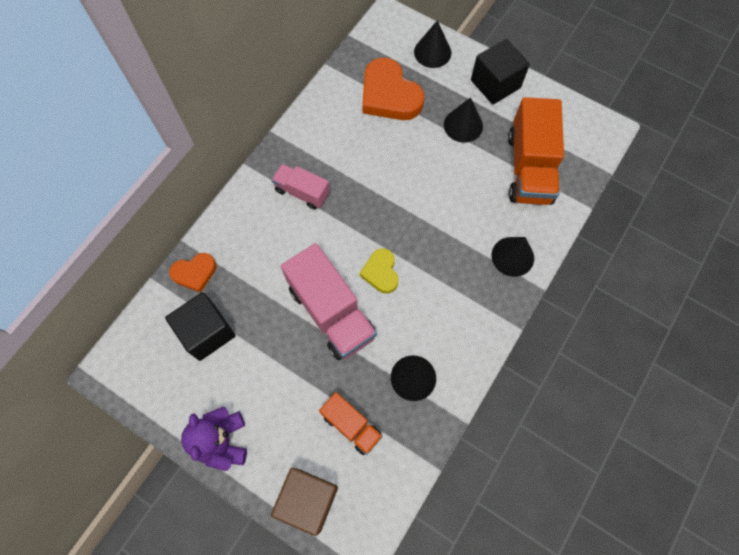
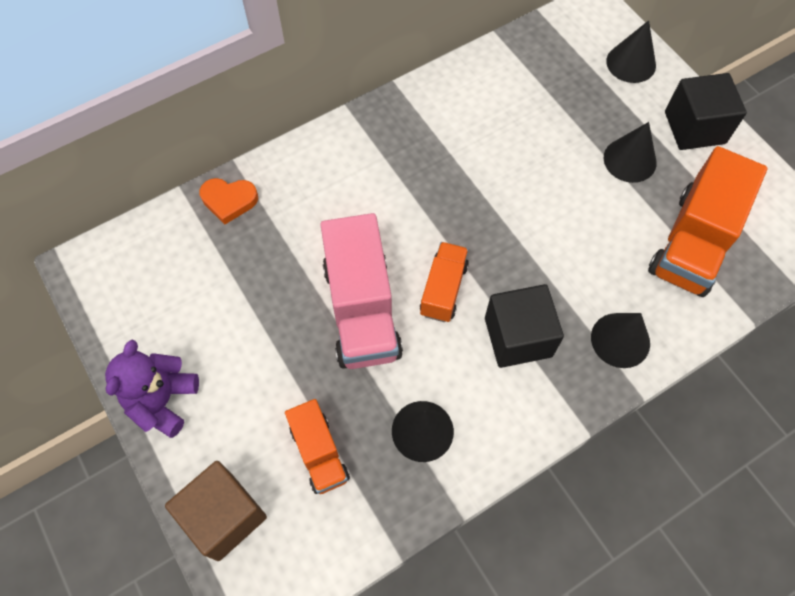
camera: 25 degrees right, 5 degrees down
black cube [165,292,235,361] -> black cube moved to [485,284,564,368]
pink truck [271,164,330,210] -> none
yellow heart [360,248,398,294] -> orange truck [420,242,469,322]
orange heart [362,58,424,120] -> none

